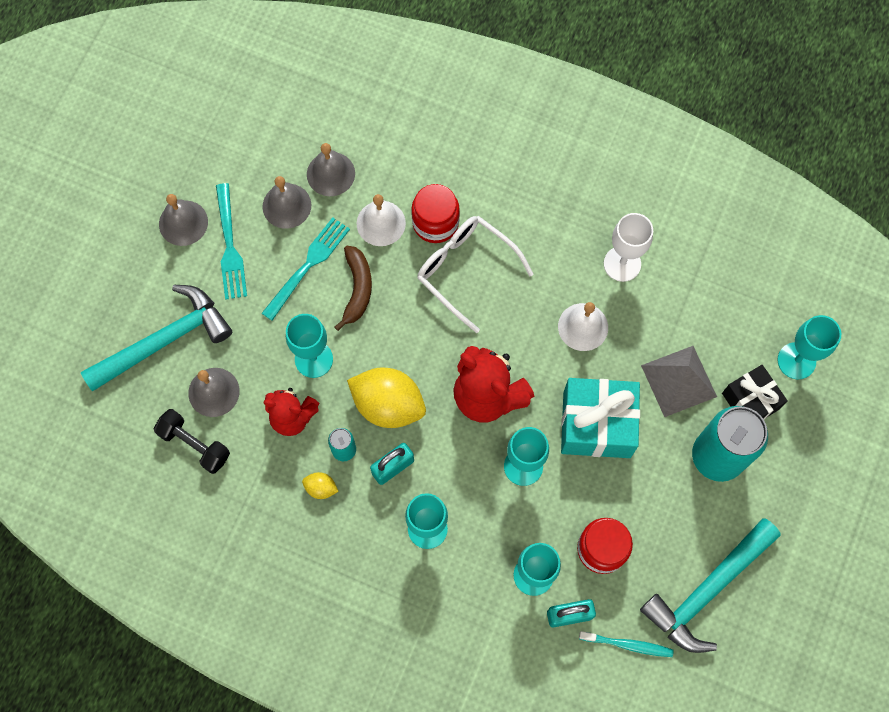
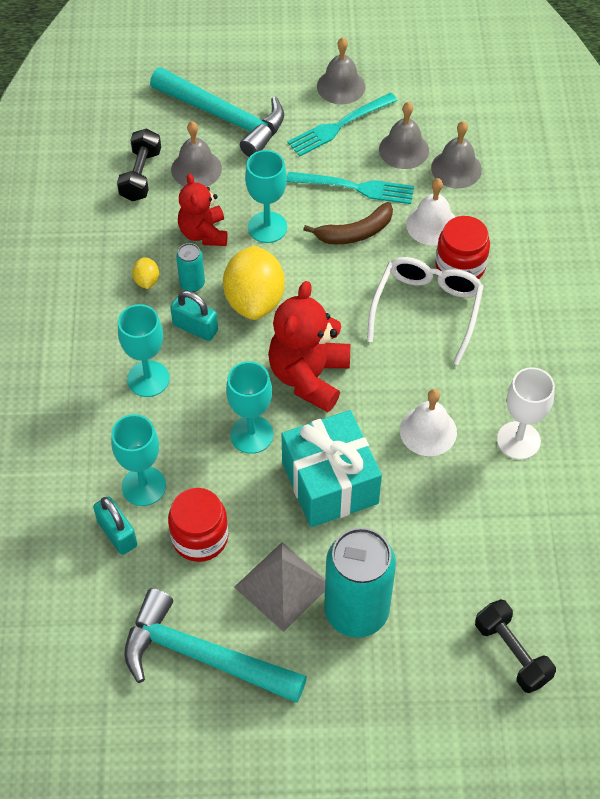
camera: 65 degrees right, 15 degrees down
turquoise toothbrush [579,631,674,657] -> none
grey pyramid [641,346,717,417] -> grey pyramid moved to [234,542,325,632]
black gift [722,365,788,419] -> none
turquoise goblet [778,315,841,379] -> black dumbbell [475,599,556,693]

